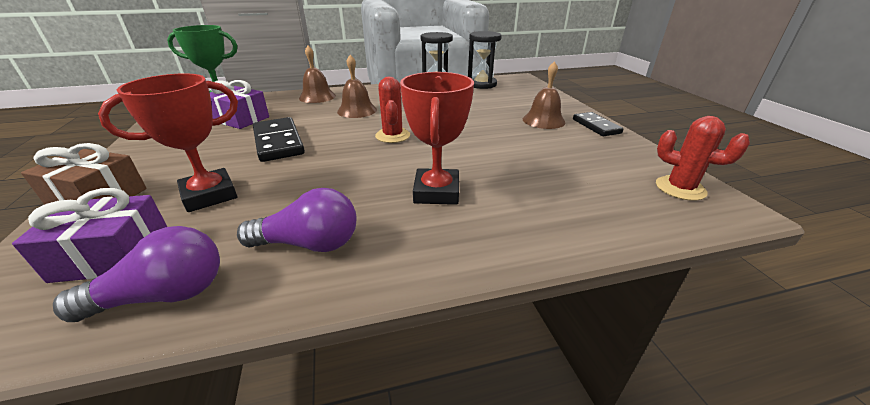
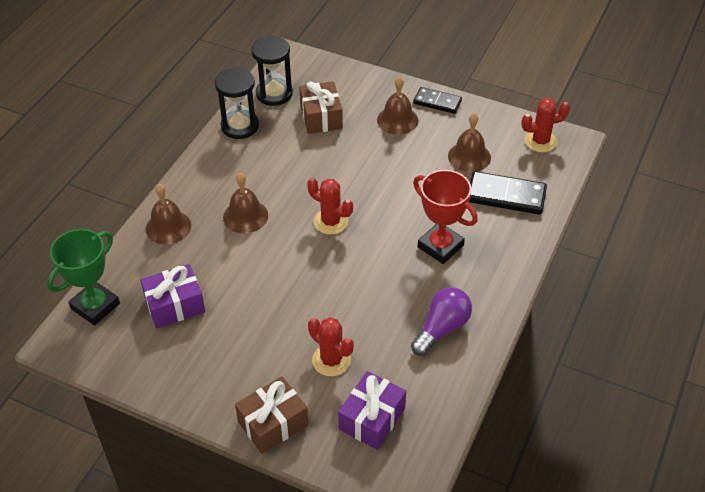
camera: 50 degrees left, 15 degrees up
purple light bulb [53,226,220,322] -> none
red trophy [98,73,238,212] -> red cactus [308,317,354,376]
black domino [253,117,305,162] -> black domino moved to [469,171,547,214]
none -> brown gift [299,81,343,134]
none -> brown bell [448,113,491,172]

